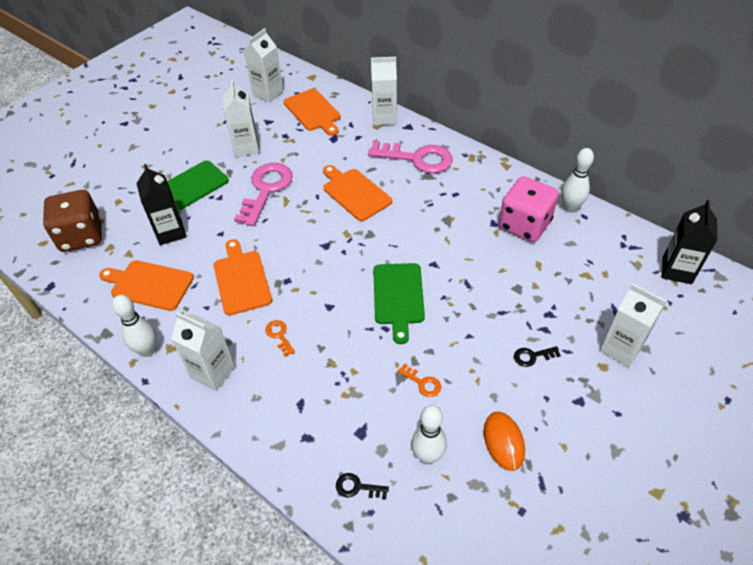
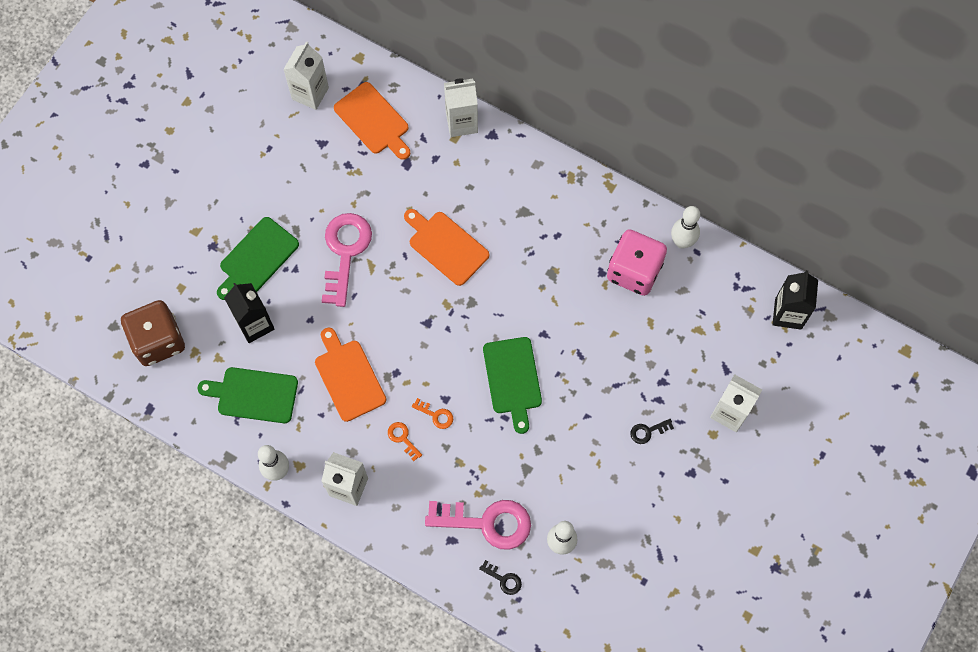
camera: 10 degrees left, 20 degrees up
orange cutting board [99,260,194,311] -> green cutting board [198,367,298,423]
white carton [223,80,259,157] -> none
black key [336,473,389,500] -> black key turned 150 degrees counterclockwise [479,560,522,595]
pink key [368,141,453,173] -> pink key moved to [425,500,531,550]
orange key [398,363,441,397] -> orange key moved to [412,398,453,429]
orange mouse [484,412,525,471] -> none

